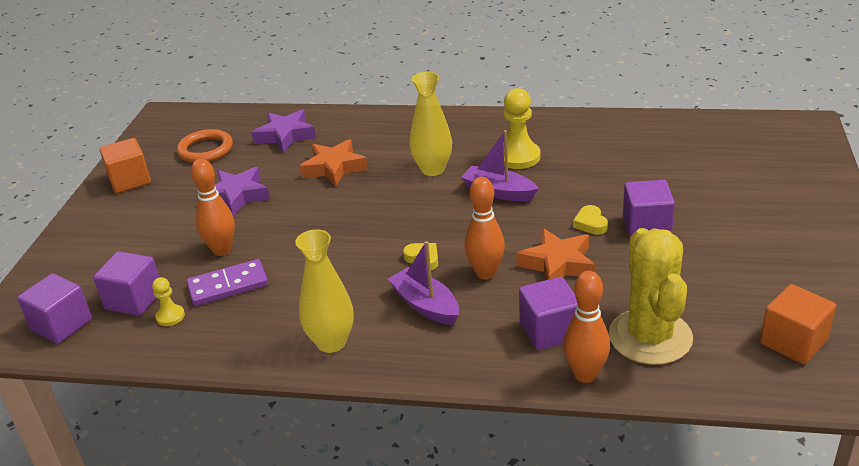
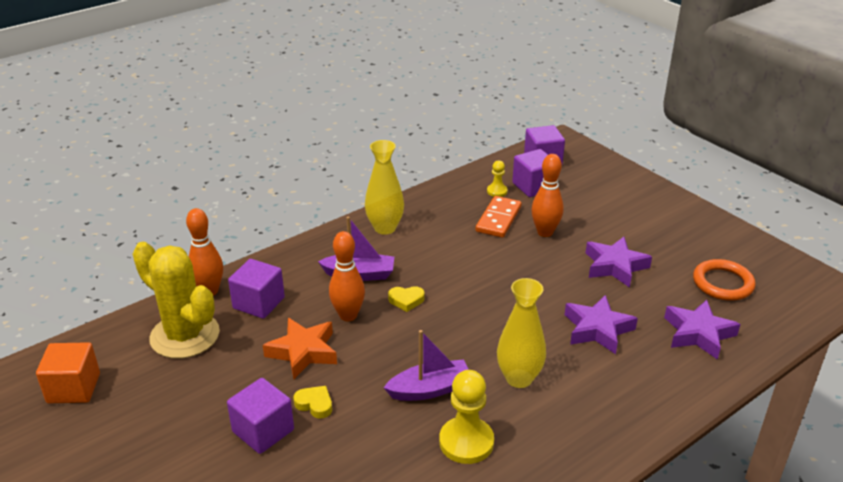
camera: 130 degrees right, 0 degrees up
orange cube [99,138,151,193] -> none
purple domino [186,259,268,306] -> orange domino [476,196,522,238]
orange star [299,139,368,187] -> purple star [565,295,638,354]

